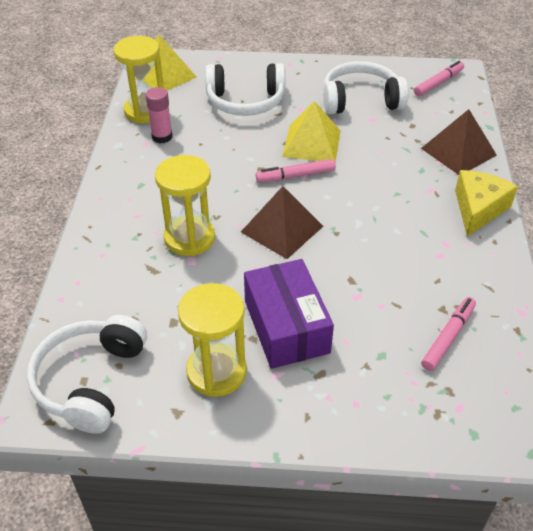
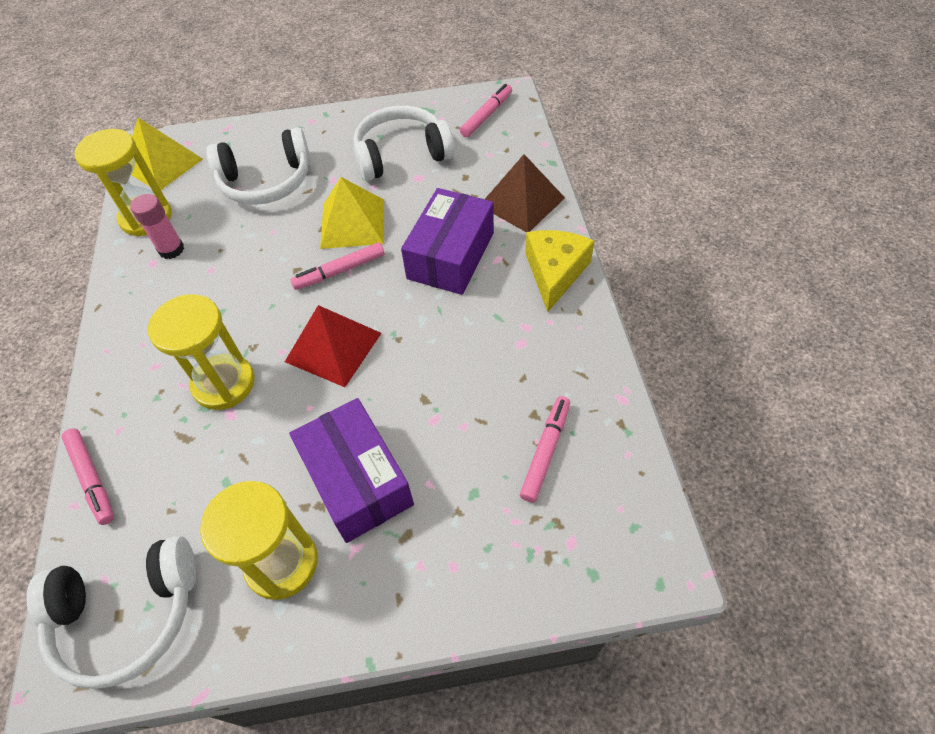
camera: 10 degrees left, 10 degrees up
white headphones [27,315,147,434] -> white headphones turned 105 degrees counterclockwise [26,536,196,689]
brown pyramid [241,186,323,259] -> red pyramid [285,305,382,387]
none -> pink marker [61,428,114,525]
none -> purple box [401,188,494,295]

